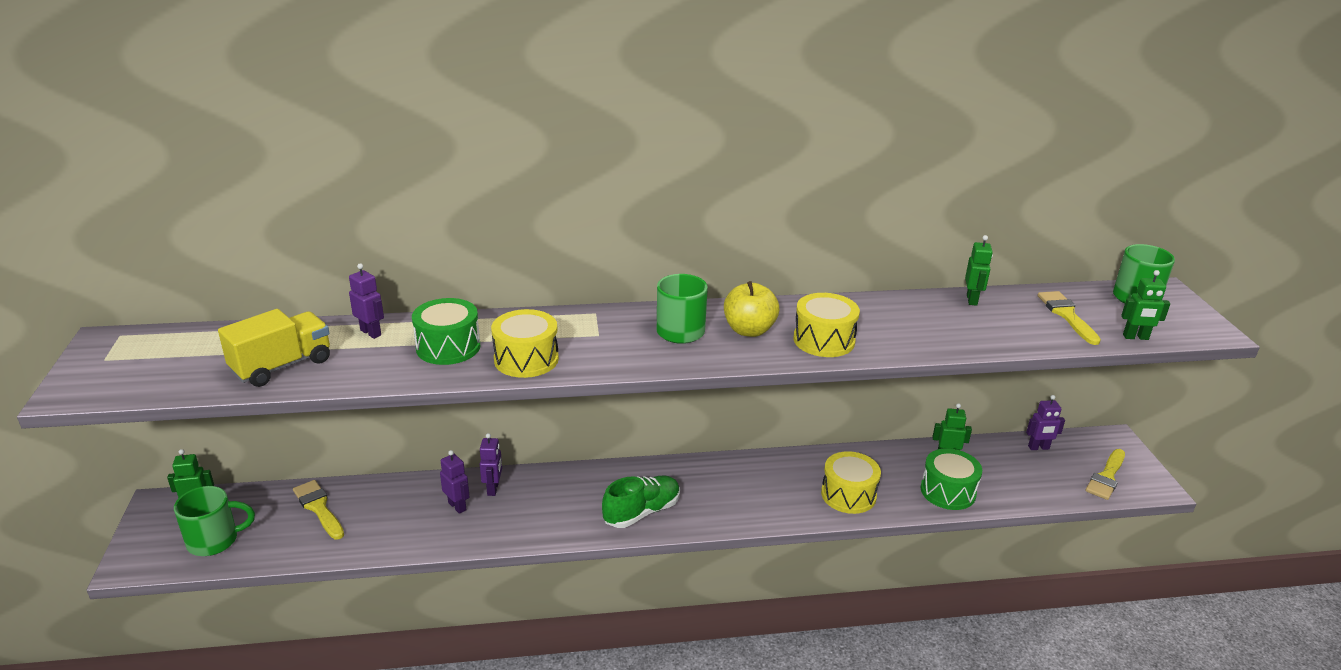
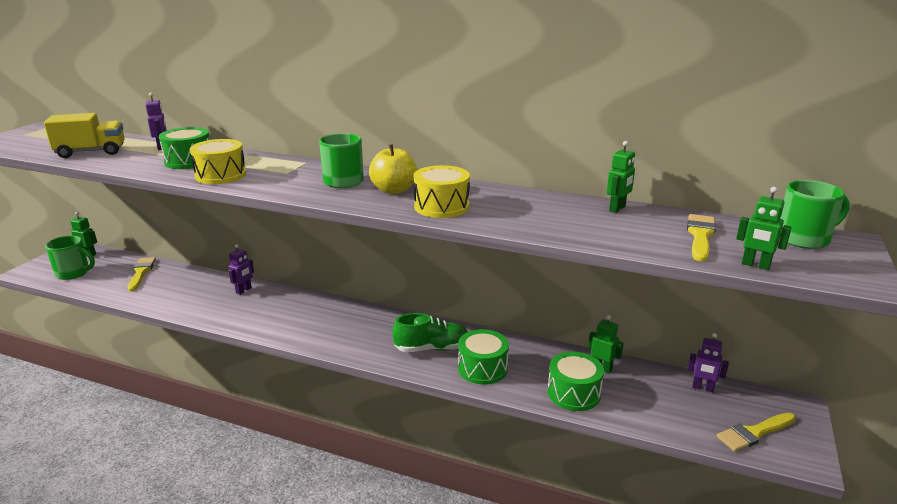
camera: 30 degrees right, 5 degrees down
purple robot [440,450,470,514] -> none
green shoe [602,475,680,528] -> green shoe moved to [392,313,468,352]
yellow drum [821,451,881,514] -> green drum [458,329,509,384]

